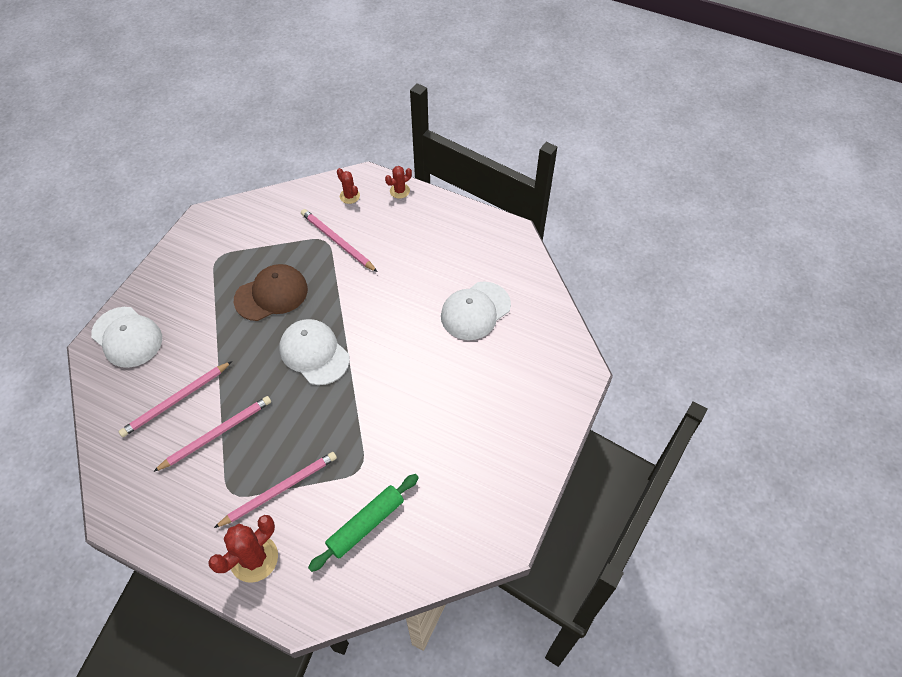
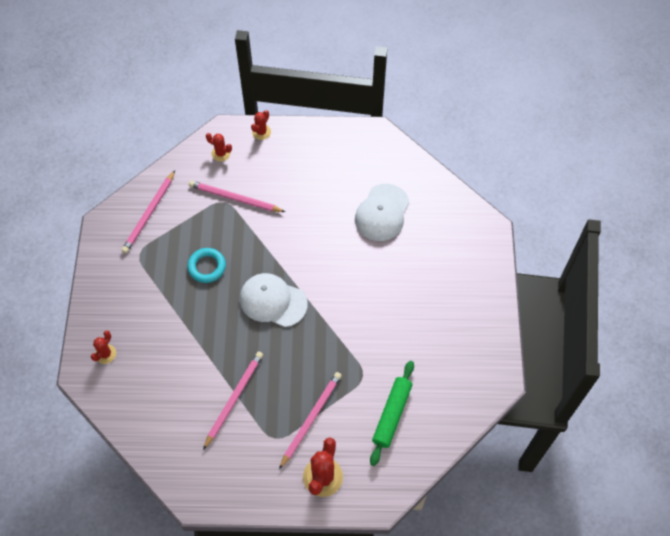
camera: 25 degrees left, 5 degrees up
white cap [91,307,162,368] -> red cactus [91,330,116,364]
pink pencil [118,361,232,437] -> pink pencil moved to [121,170,175,253]
brown cap [234,264,308,321] -> turquoise ring [187,248,226,283]

